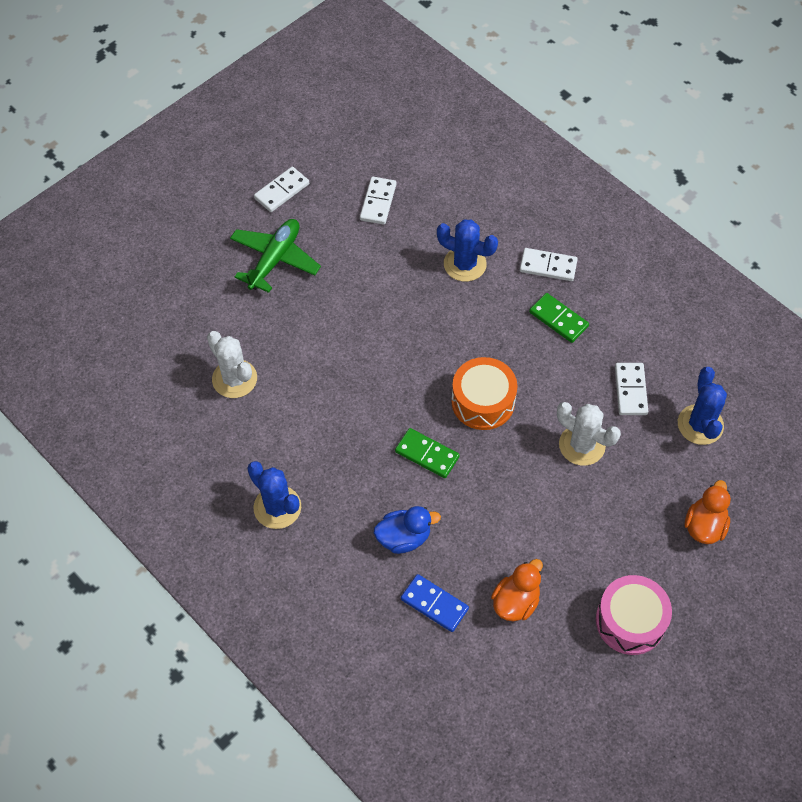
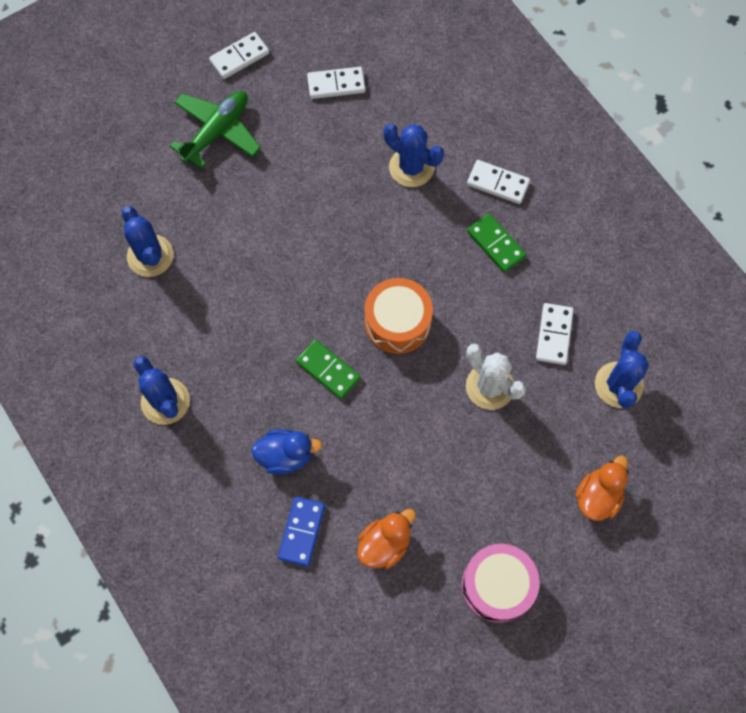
camera: 10 degrees right, 10 degrees up
white cactus [207,331,257,398] -> blue cactus [122,206,174,277]
white domino [360,177,396,225] -> white domino turned 60 degrees clockwise [307,67,366,99]
blue domino [401,574,469,632] -> blue domino turned 60 degrees clockwise [278,497,325,567]

